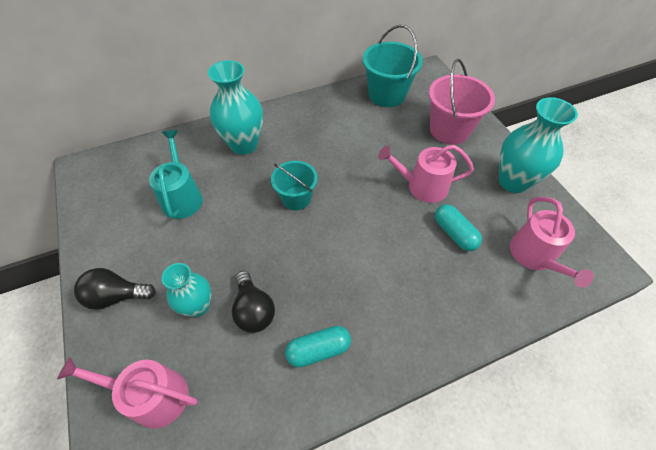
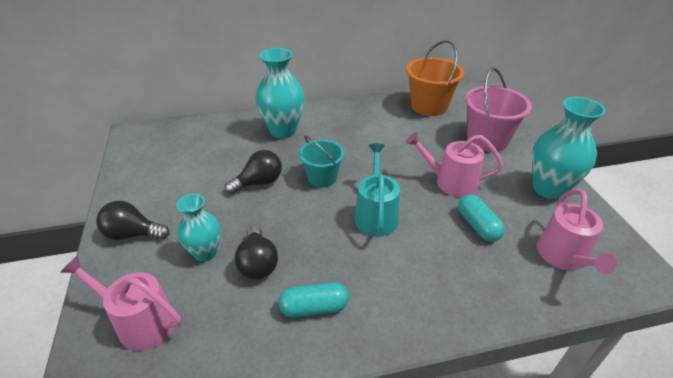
camera: 10 degrees right, 15 degrees down
turquoise watering can [149,130,203,219] -> turquoise watering can moved to [354,144,400,237]
turquoise bucket [363,25,423,107] -> orange bucket [406,40,464,116]
none -> black light bulb [225,150,282,194]

